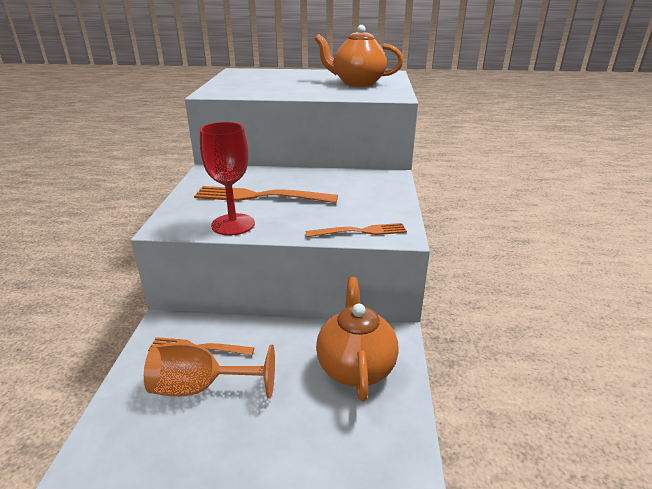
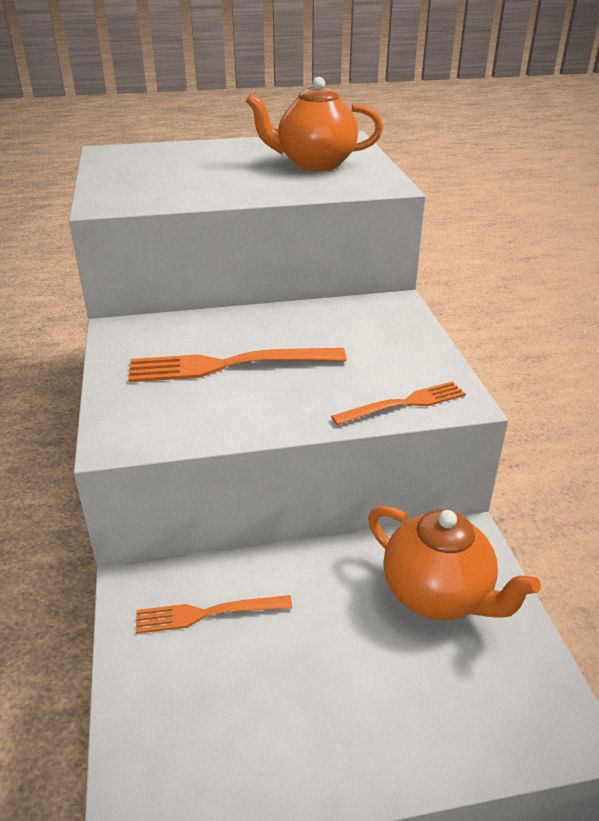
camera: 15 degrees left, 5 degrees up
orange goblet [144,343,275,398] -> none
red goblet [200,122,255,236] -> none
orange teapot [316,277,399,401] -> orange teapot turned 150 degrees clockwise [368,506,541,620]

